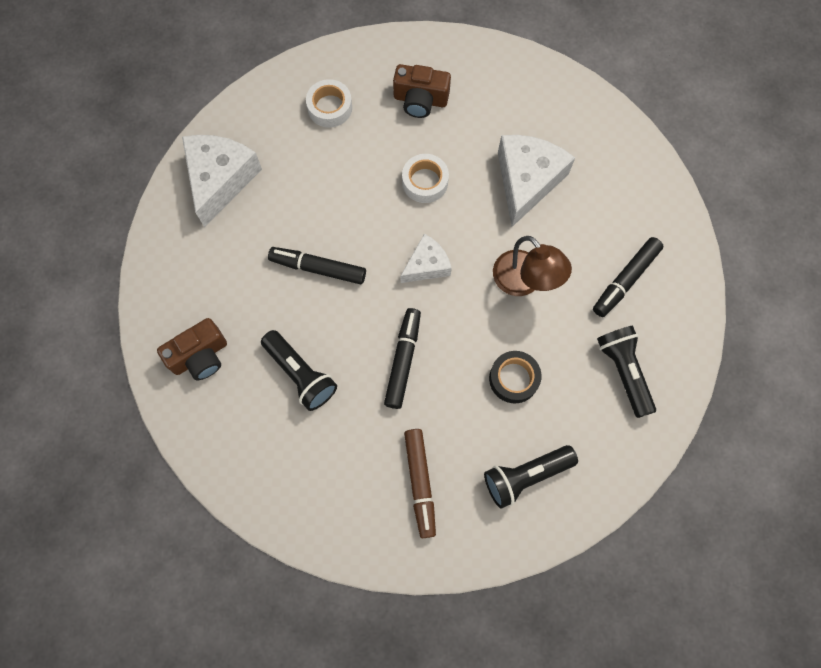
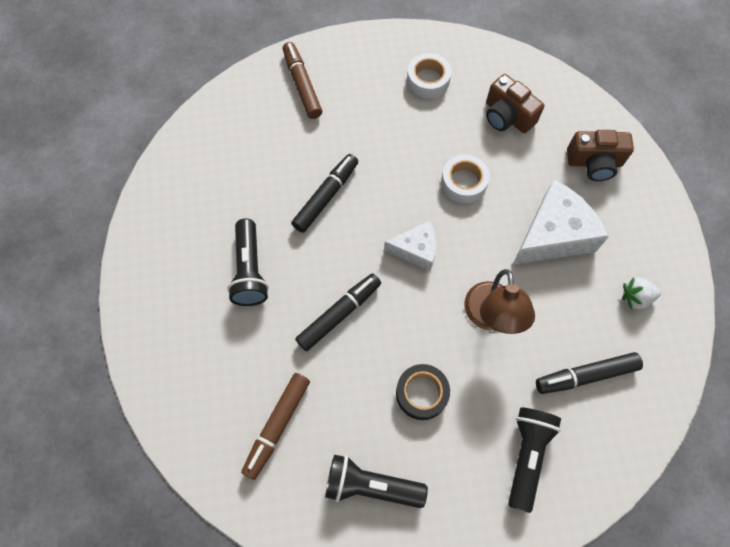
camera: 35 degrees right, 5 degrees down
brown camera [157,318,227,380] -> brown camera moved to [567,130,634,181]
white cheese [182,135,262,227] -> brown marker [283,42,322,119]
black marker [268,247,366,285] -> black marker turned 75 degrees clockwise [291,154,358,233]
none -> white strawberry [622,277,661,310]

